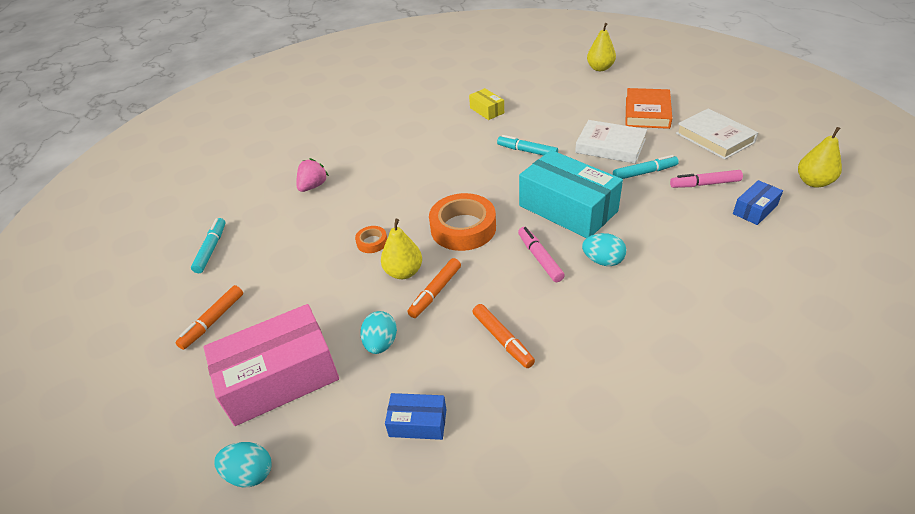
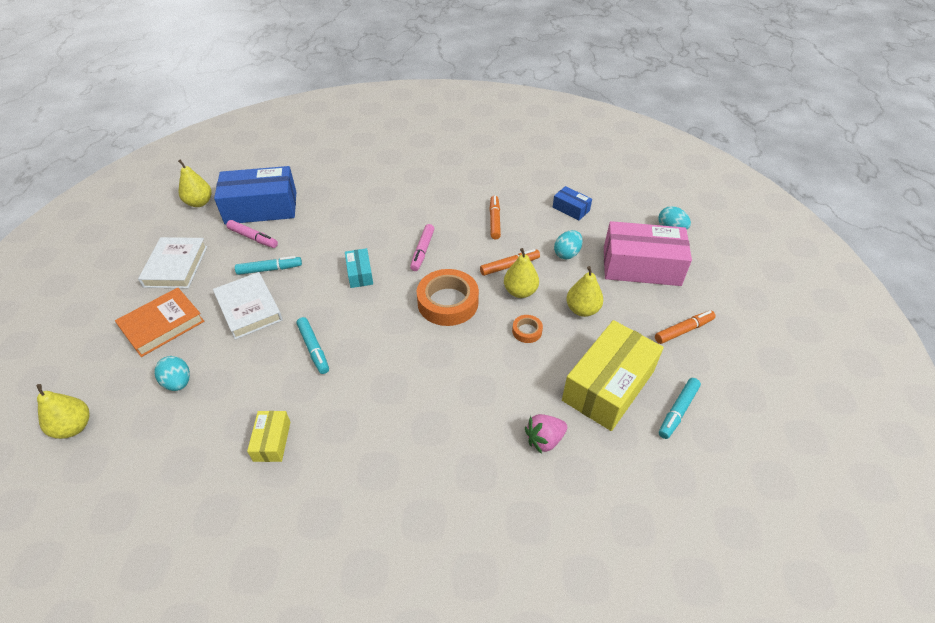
camera: 150 degrees left, 5 degrees up
turquoise box [519,150,623,238] -> turquoise box [345,248,373,288], size x0.47
turquoise egg [582,233,626,266] -> turquoise egg moved to [154,356,190,391]
turquoise marker [613,155,679,179] -> turquoise marker turned 150 degrees clockwise [235,256,302,275]
blue box [733,180,783,225] -> blue box [214,166,296,224], size x2.12
none -> yellow box [562,320,664,431]
none -> yellow pear [566,266,603,317]

